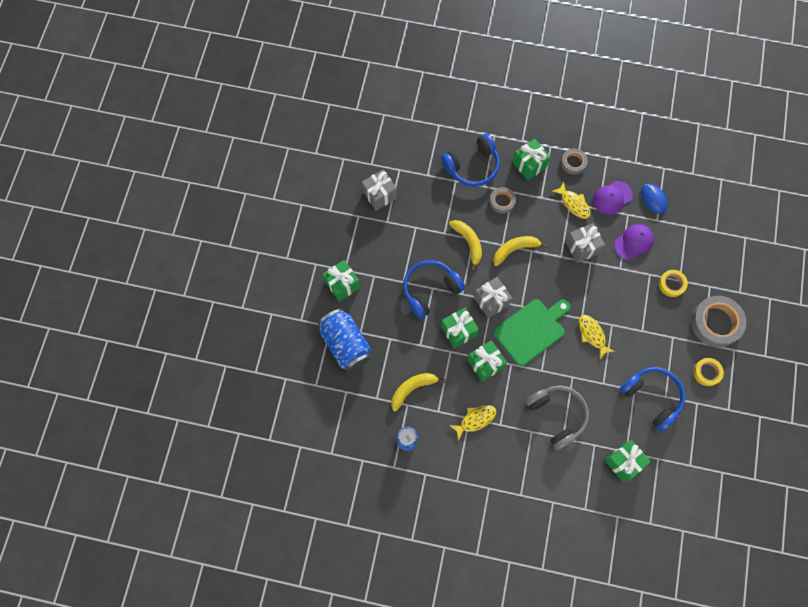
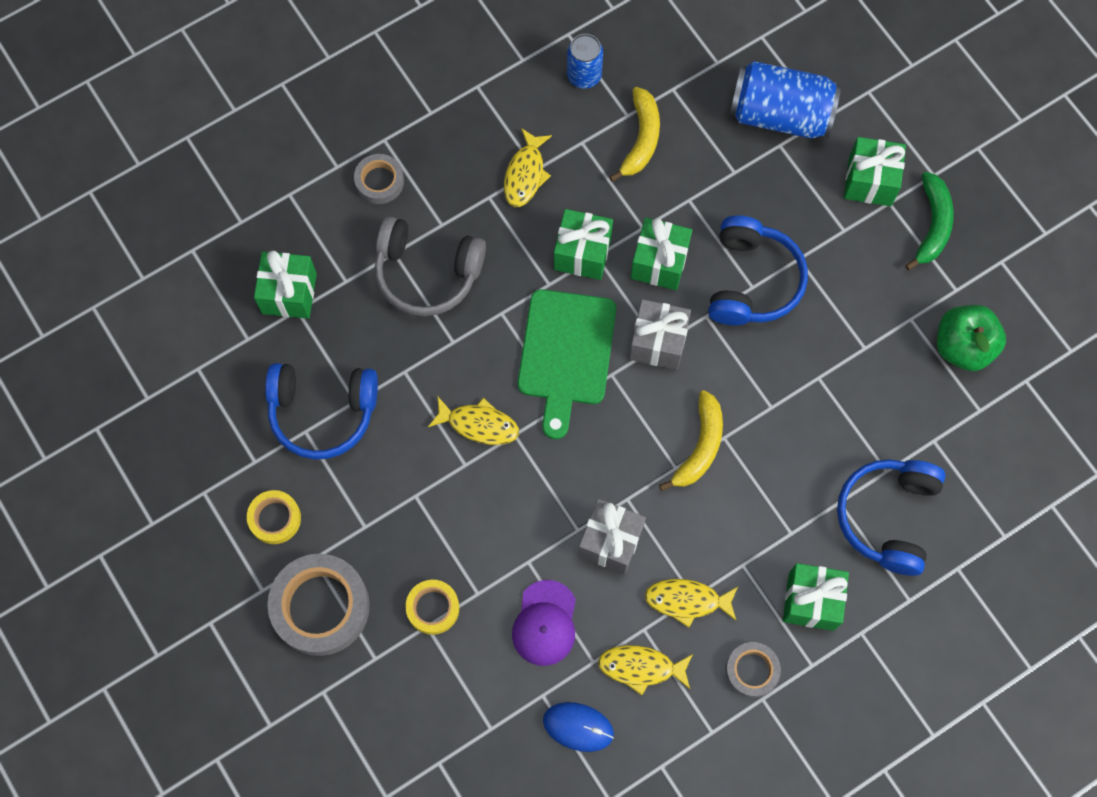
camera: 135 degrees right, 0 degrees up
grey gift [362,169,397,211] -> green apple [937,305,1006,371]
yellow banana [449,220,482,272] -> none
grey tape [490,187,516,214] -> grey tape moved to [354,154,404,204]
purple cap [593,181,633,215] -> yellow fish [598,645,693,695]
none -> green banana [905,172,954,271]

